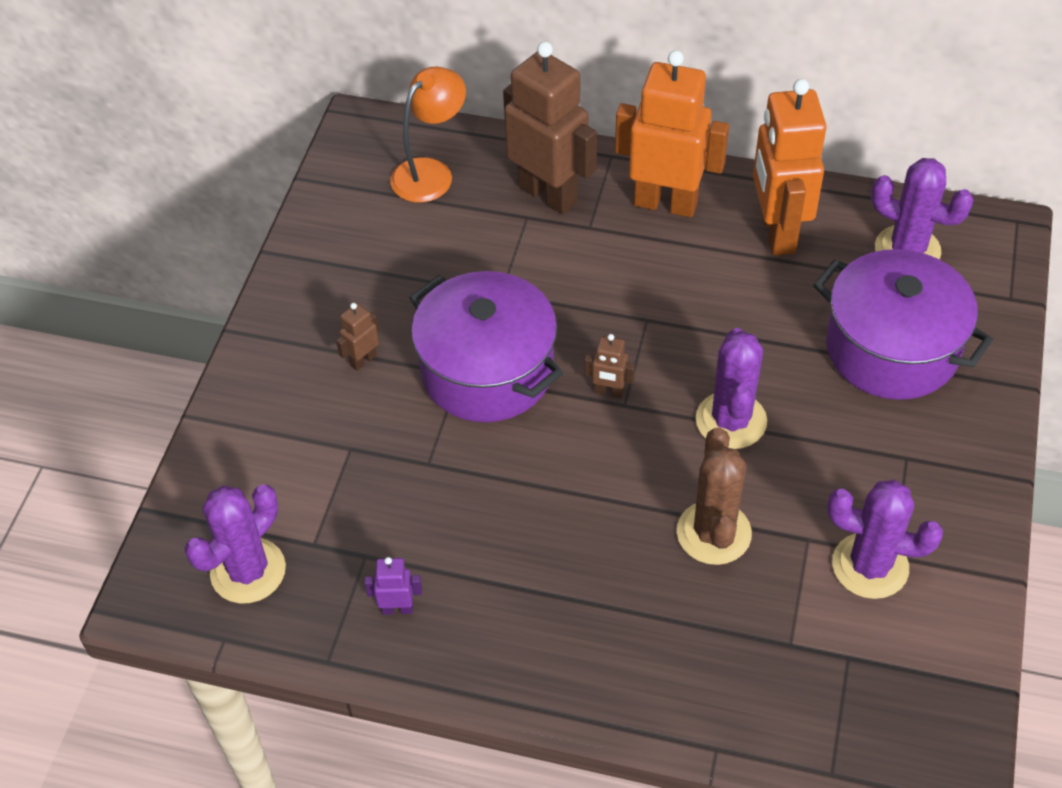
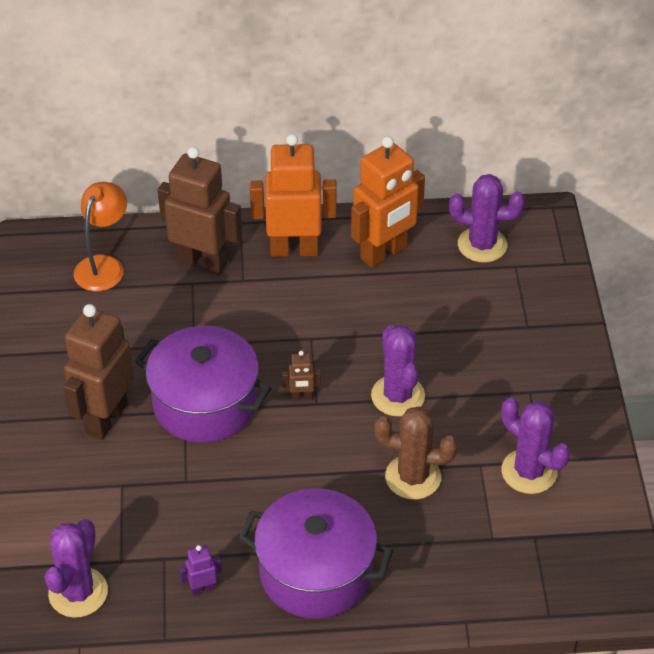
camera: 20 degrees left, 5 degrees down
brown robot [336,303,379,371] -> brown robot [64,304,134,440], size x2.38
brown cactus [677,428,752,565] -> brown cactus turned 60 degrees counterclockwise [374,407,458,500]
orange robot [753,79,827,256] -> orange robot turned 105 degrees counterclockwise [351,136,425,268]
purple pot [813,249,993,400] -> purple pot moved to [239,488,393,619]
purple cactus [827,480,943,599] -> purple cactus turned 45 degrees clockwise [501,398,570,494]

